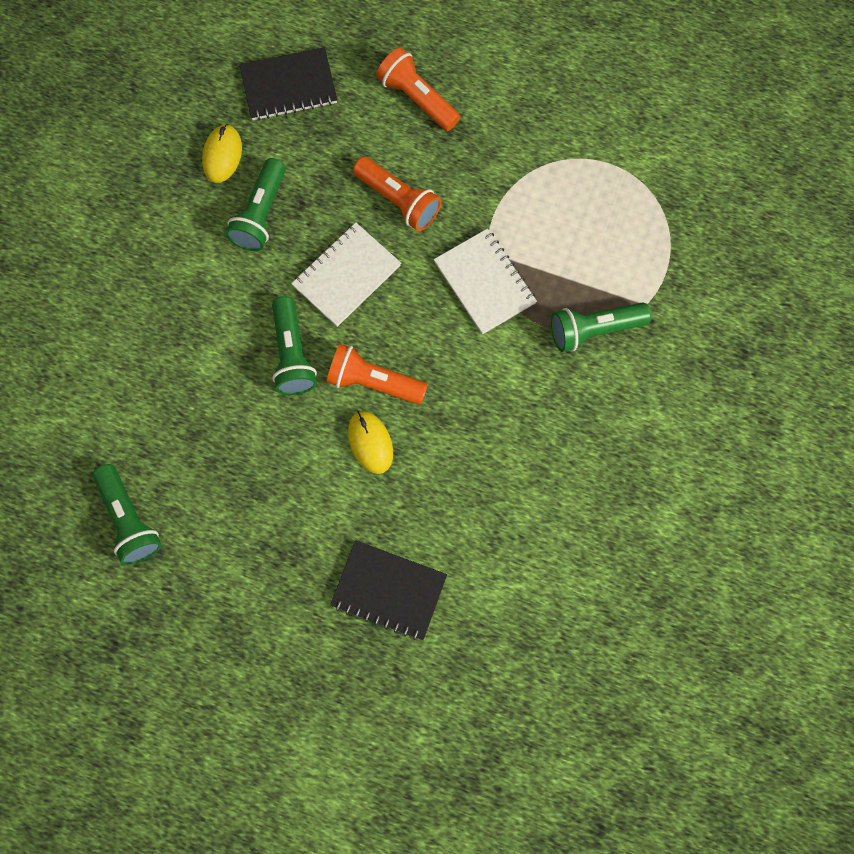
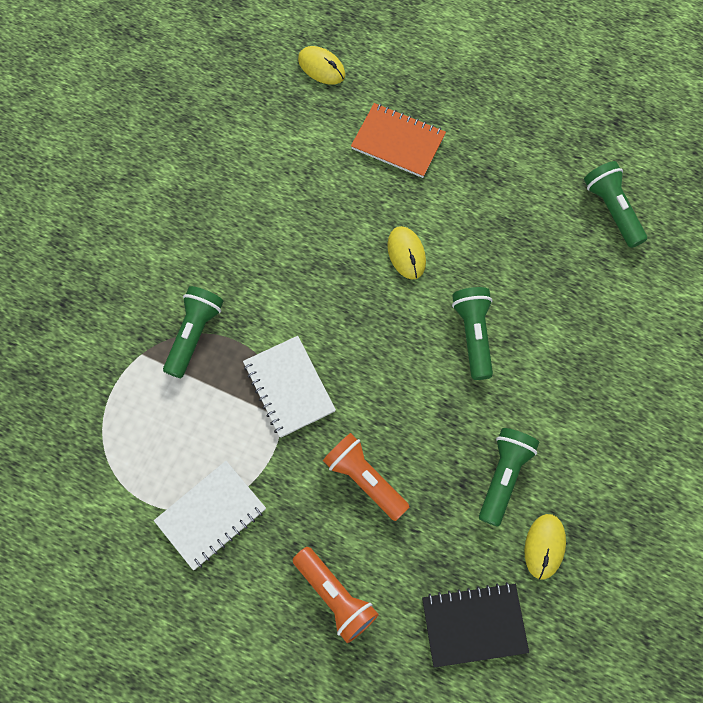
camera: 175 degrees left, 5 degrees down
white notebook [291,222,401,327] -> white notebook moved to [154,461,266,570]
orange flashlight [327,344,428,405] -> none
black notebook [330,540,447,640] -> orange notebook [351,103,446,178]
green flashlight [551,302,651,352] -> green flashlight turned 60 degrees counterclockwise [163,286,224,378]
none -> yellow mouse [298,46,345,85]

